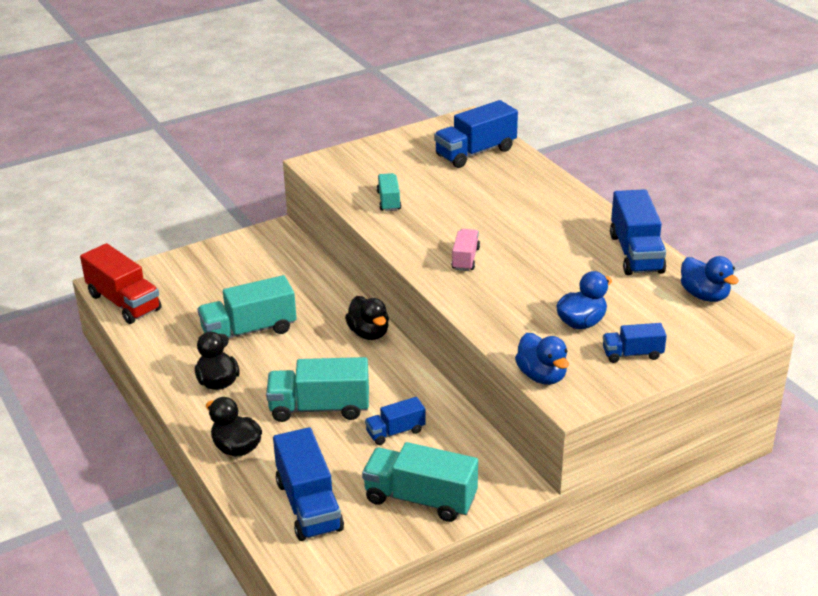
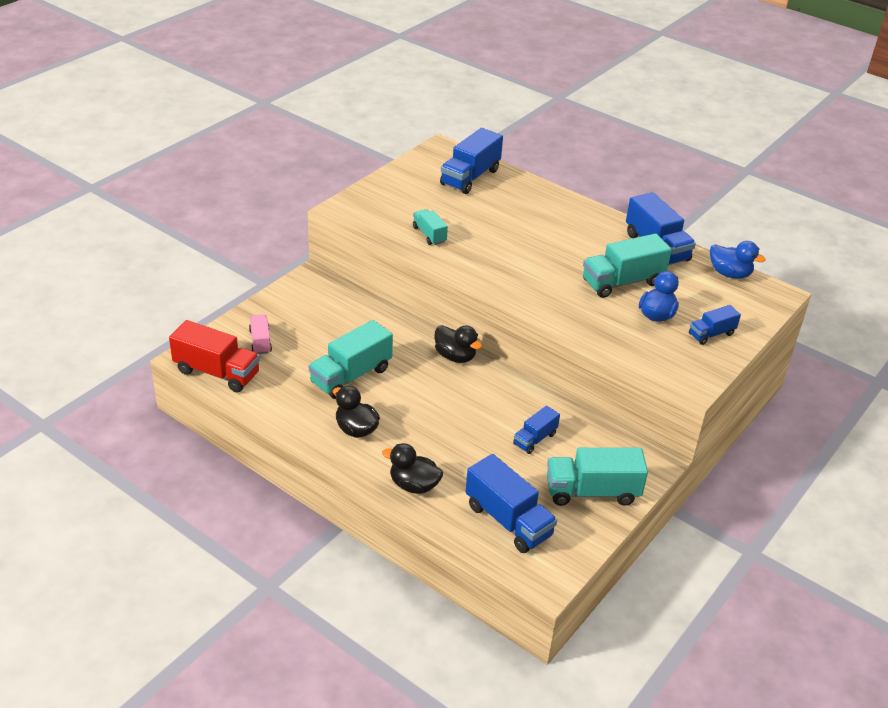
camera: 25 degrees left, 5 degrees up
turquoise truck [266,357,369,422] -> turquoise truck moved to [583,234,672,298]
pink truck [451,229,480,271] -> pink truck moved to [249,314,272,354]
blue duck [515,333,569,385] -> none

